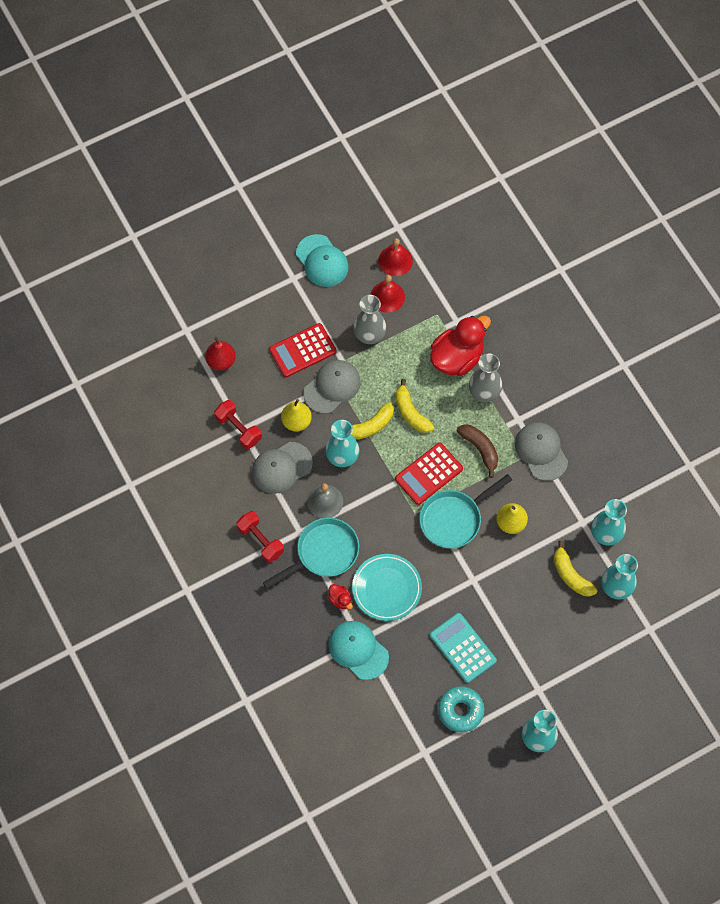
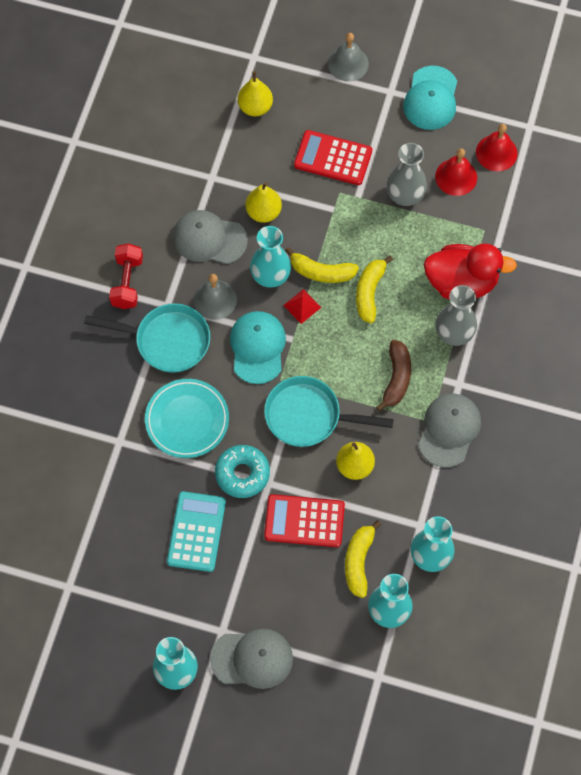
camera: 45 degrees right, 0 degrees up
red pear [205,337,236,371] -> yellow pear [238,71,273,116]
red dumbbell [214,400,262,449] -> none
grey cap [303,360,361,414] -> grey cap moved to [210,629,293,689]
red duck [328,584,353,609] -> none
turquoise cap [328,621,389,680] -> turquoise cap moved to [230,311,286,384]
red calculator [395,443,463,505] -> red calculator moved to [264,494,345,547]
turquoise donut [438,686,485,732] -> turquoise donut moved to [215,445,270,498]
none -> red pyramid [283,289,322,324]
none -> grey bell [328,33,369,82]

